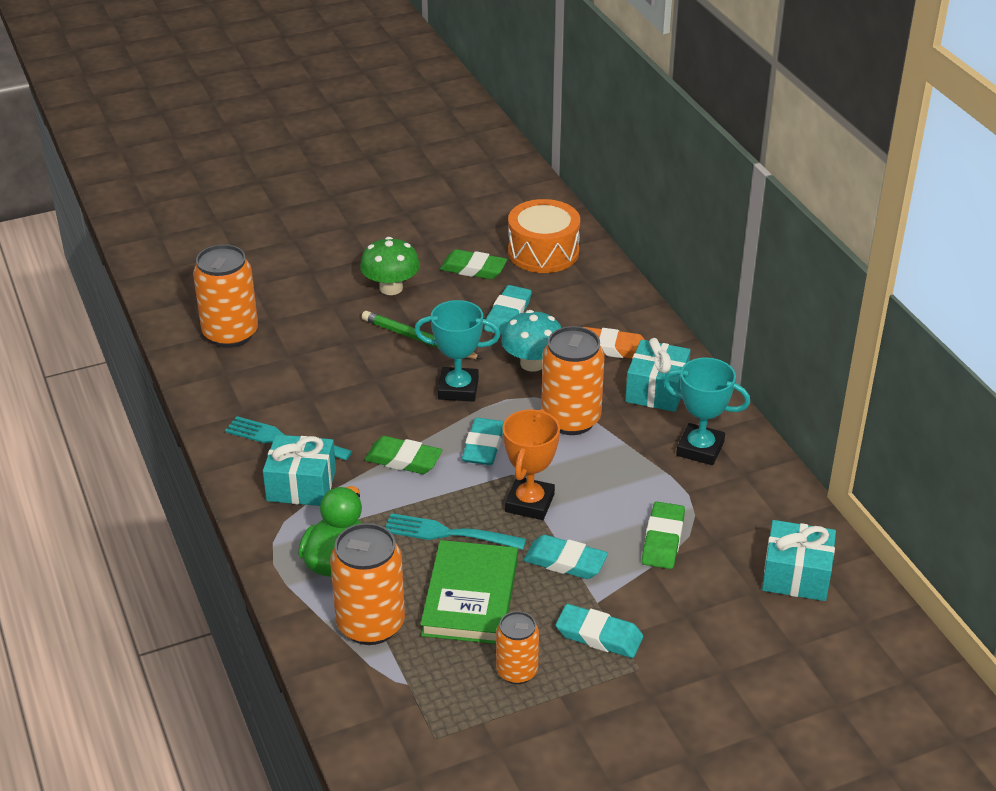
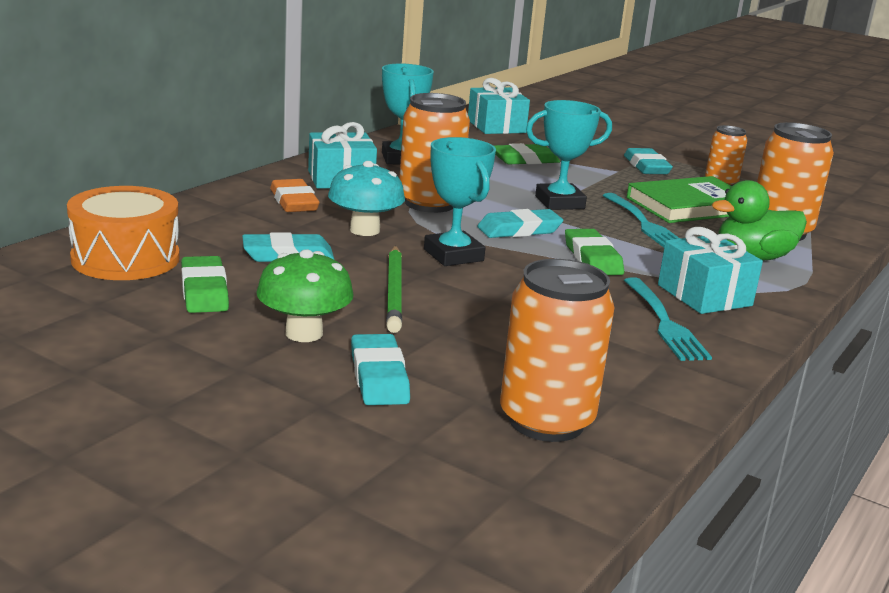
camera: 125 degrees left, 15 degrees down
orange trophy [503,409,560,520] -> turquoise trophy [526,100,612,210]
turquoise eraser [524,535,608,579] -> turquoise eraser moved to [351,334,410,405]

